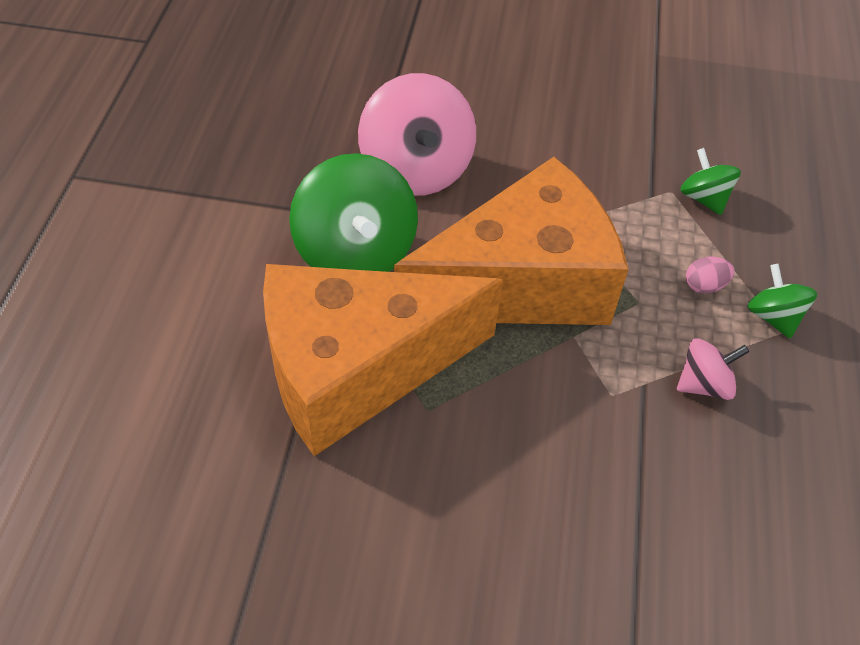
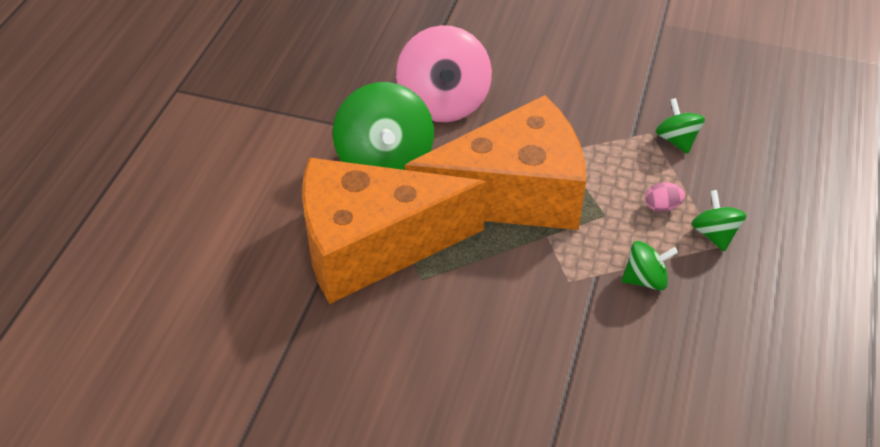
camera: 10 degrees right, 5 degrees down
pink spinning top [677,338,749,400] -> green spinning top [622,241,678,291]

